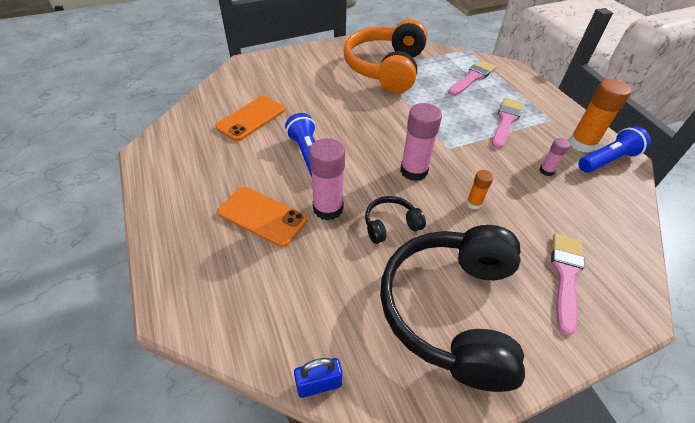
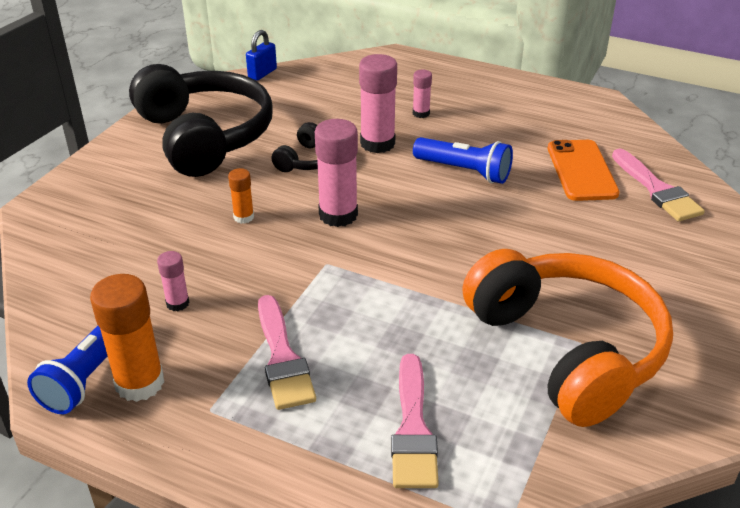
camera: 140 degrees right, 10 degrees down
orange phone [217,187,307,247] -> pink glue stick [413,70,432,118]
pink brush [551,233,584,335] -> pink brush moved to [612,149,705,221]

